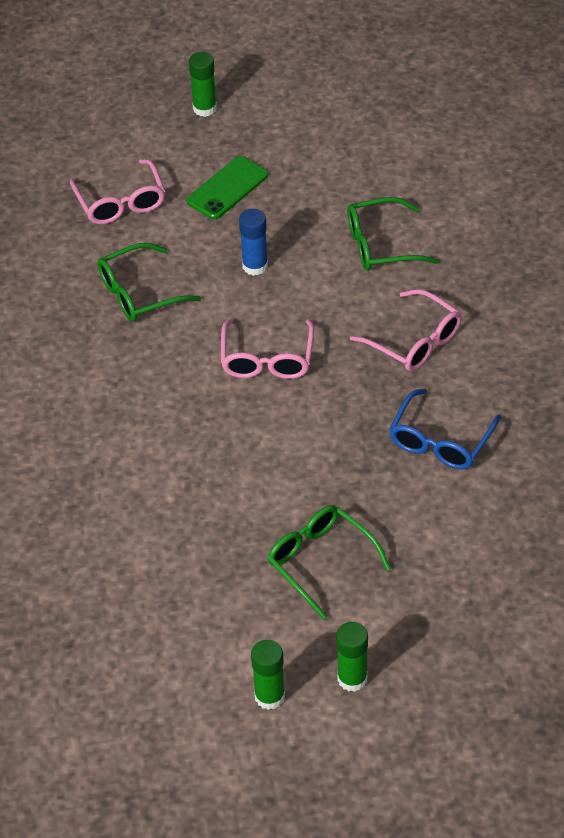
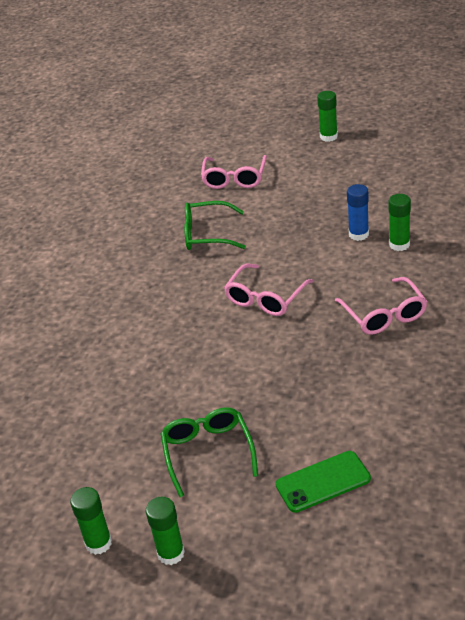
camera: 30 degrees right, 10 degrees down
green phone [187,156,268,219] -> green phone moved to [275,451,371,513]
blue glue stick [239,209,268,276] -> blue glue stick moved to [347,184,369,241]
green glasses [347,197,439,271] -> green glue stick [388,194,411,251]
blue glasses [389,388,501,469] -> none

